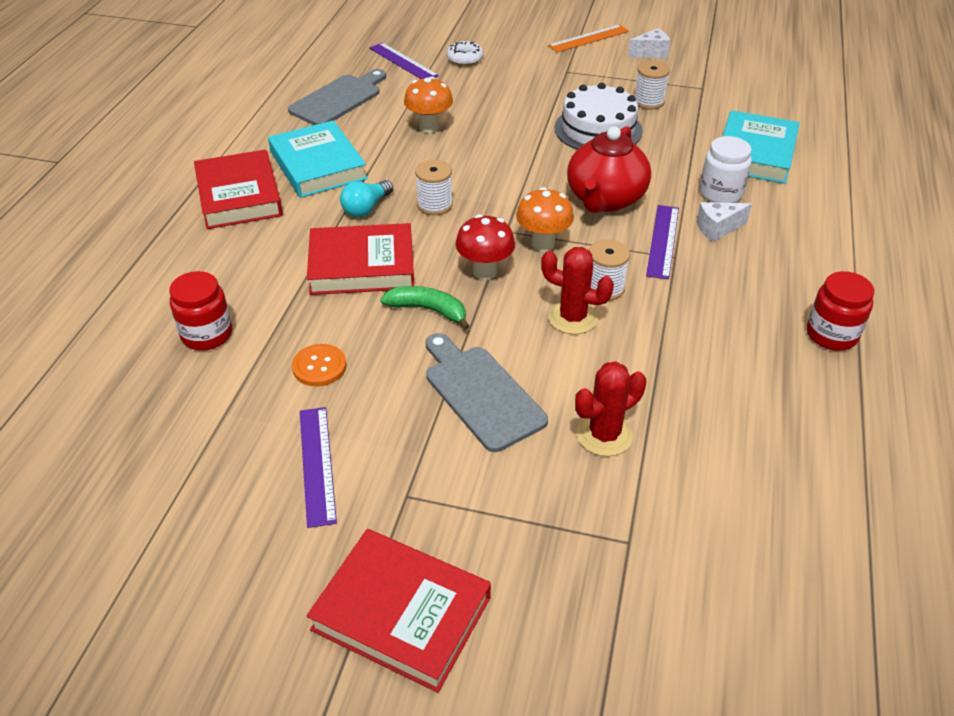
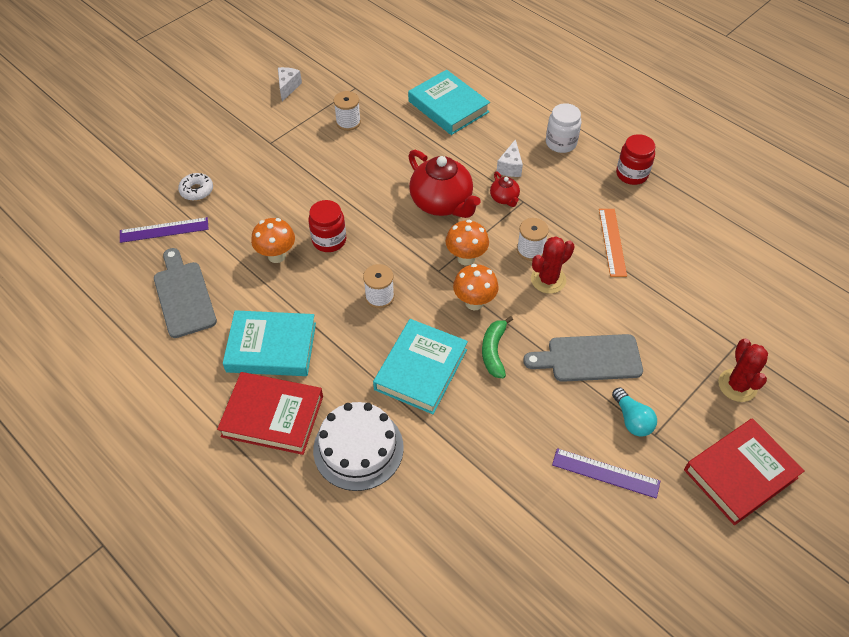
camera: 60 degrees left, 10 degrees up
red jar [169,271,232,350] -> red jar moved to [308,200,346,252]
orange button [292,344,347,386] -> none
red book [307,223,414,295] -> turquoise book [373,319,468,414]
turquoise light bulb [340,180,393,217] -> turquoise light bulb moved to [612,388,657,437]
green banana [381,286,470,330] -> green banana turned 45 degrees counterclockwise [482,316,513,378]
red mushroom [456,214,515,280] -> orange mushroom [453,264,499,310]
orange ruler [548,24,629,52] -> orange ruler moved to [599,209,627,277]
white cake [554,83,643,150] -> white cake moved to [313,402,404,491]
red cactus [575,362,646,456] -> red cactus moved to [718,339,768,402]
purple ruler [646,205,679,280] -> red teapot [490,172,520,207]
white jar [700,136,751,203] -> white jar moved to [546,103,582,153]

